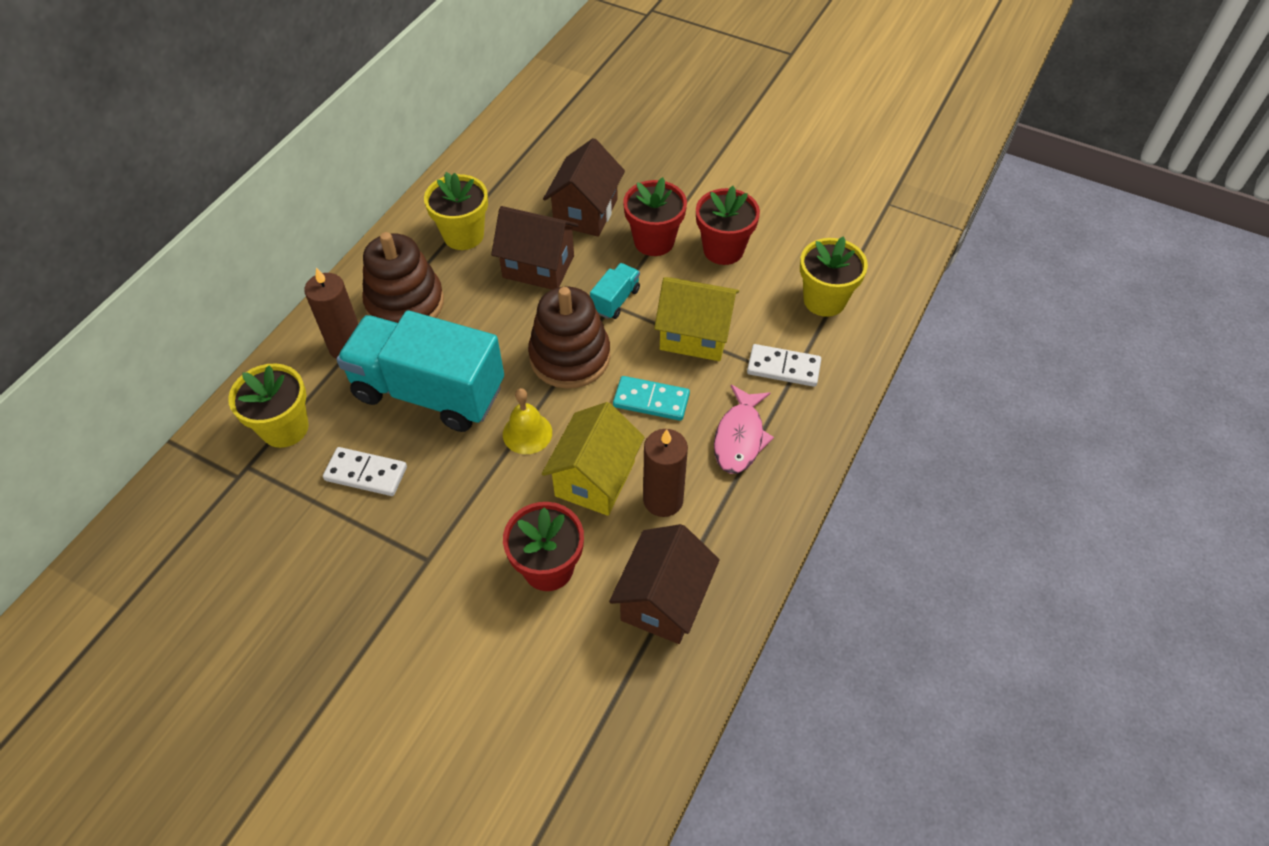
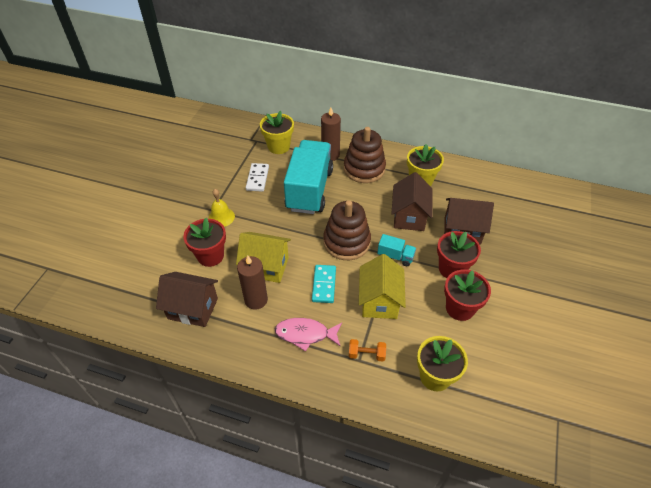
camera: 80 degrees right, 5 degrees down
yellow bell [503,388,552,454] -> yellow bell moved to [208,189,235,227]
white domino [747,344,821,387] -> orange dumbbell [349,339,386,362]

